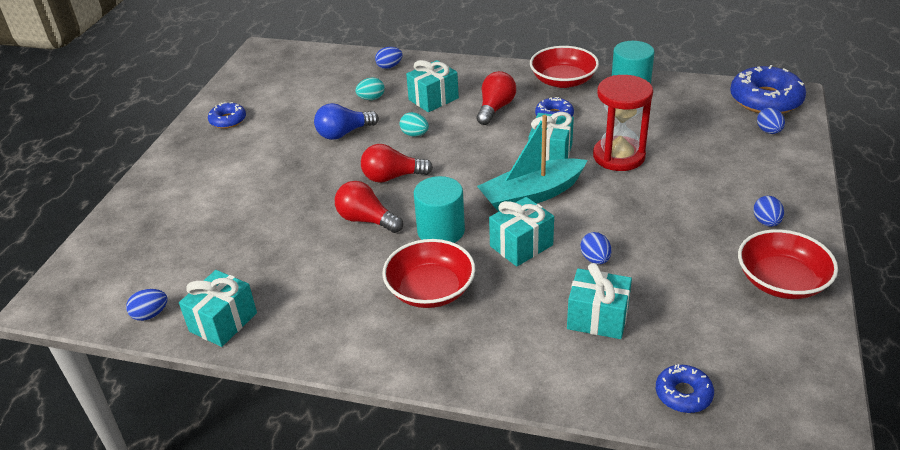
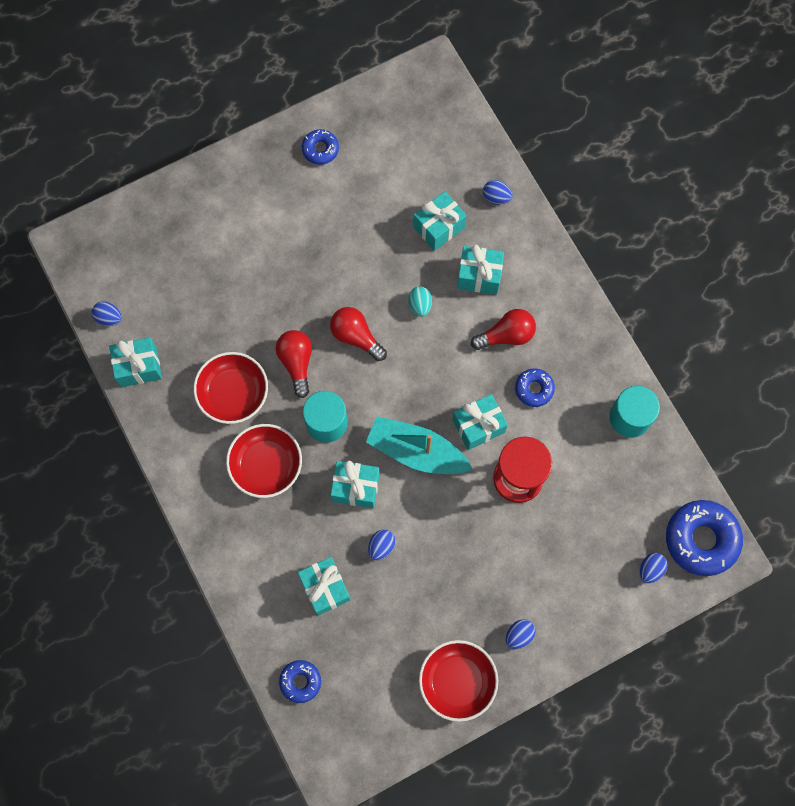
camera: 45 degrees right, 35 degrees up
blue light bulb [314,103,379,140] -> none
turquoise egg [355,77,385,100] -> turquoise gift [413,191,467,251]
red bowl [530,46,599,88] -> red bowl moved to [193,352,268,424]

